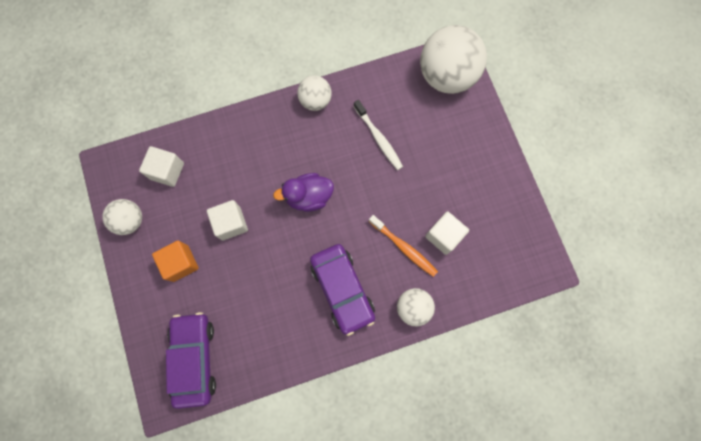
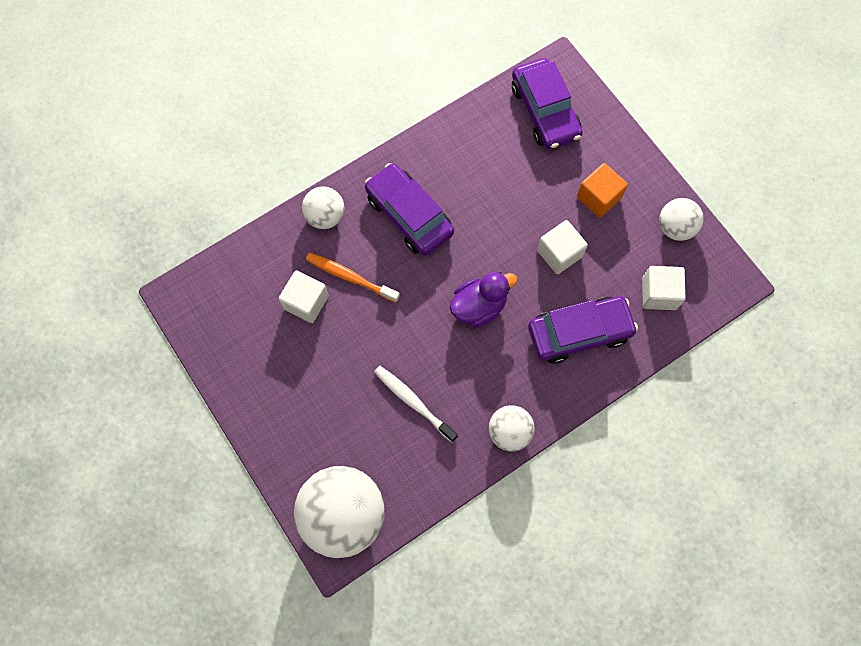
camera: 165 degrees right, 5 degrees down
none -> purple car [528,296,638,364]

